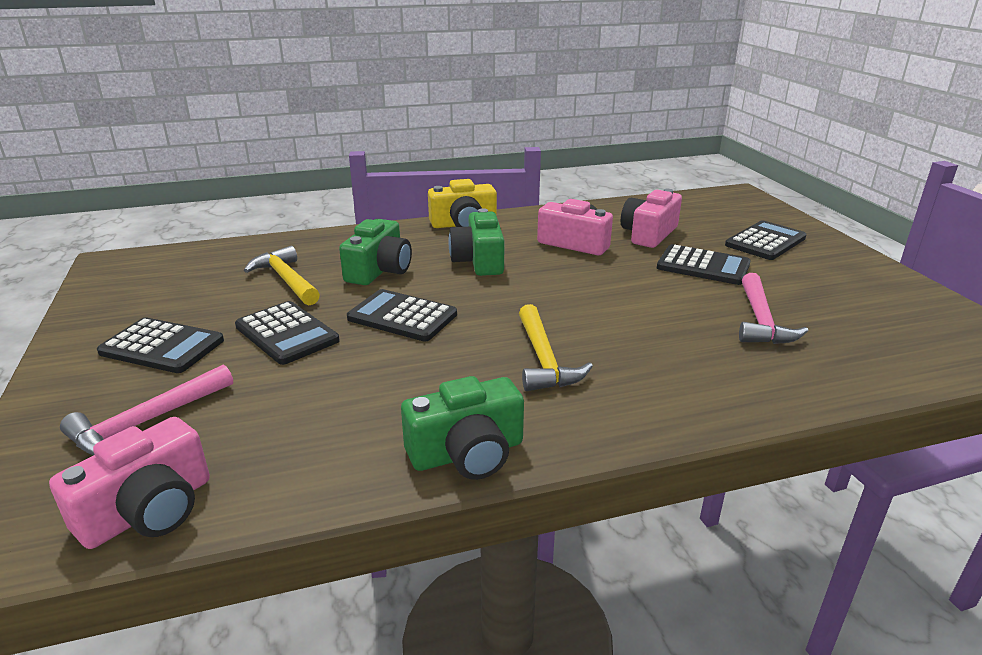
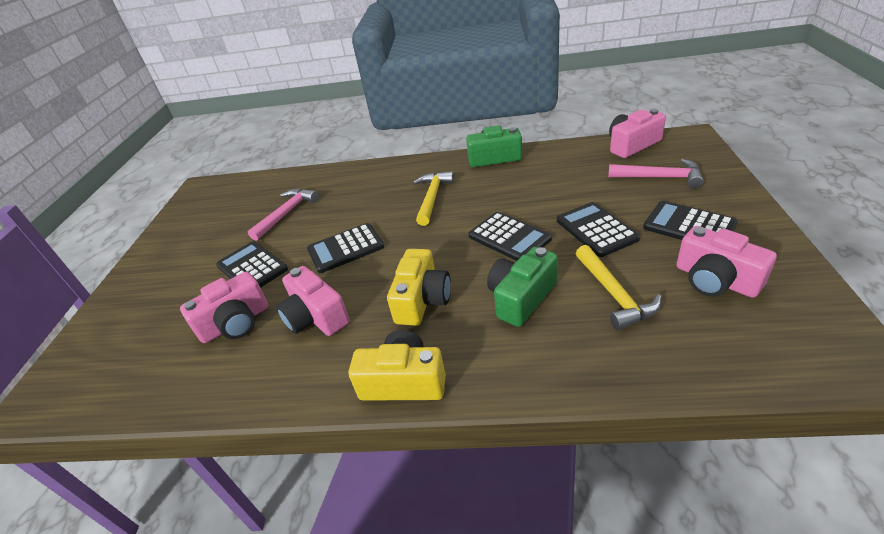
camera: 155 degrees left, 10 degrees up
pink hammer [60,364,233,455] -> pink hammer turned 45 degrees clockwise [608,159,704,189]
green camera [448,208,505,276] -> yellow camera [387,249,451,326]
black calculator [725,220,807,260] -> black calculator moved to [307,223,384,273]
none -> pink camera [676,226,777,298]

